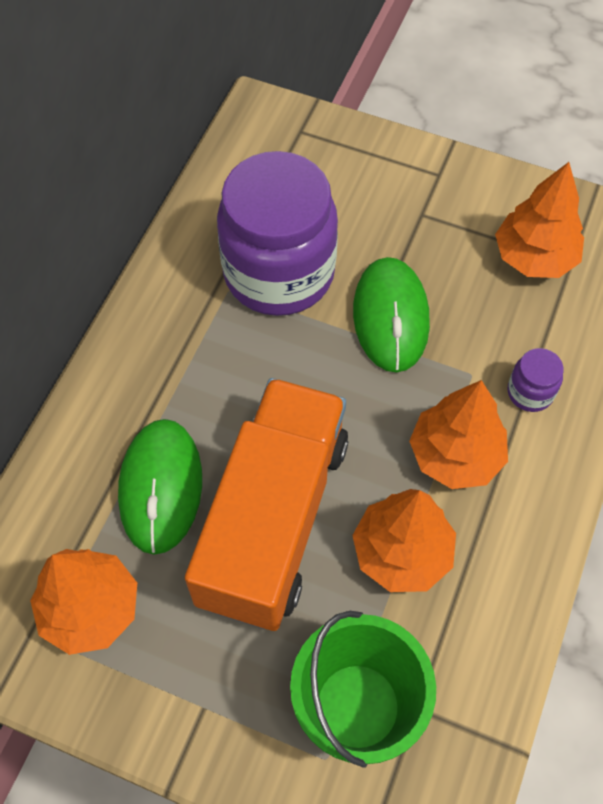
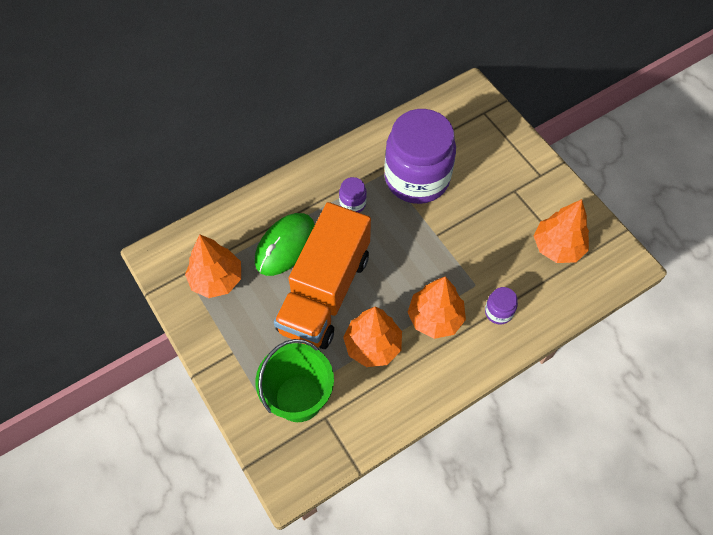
camera: 35 degrees right, 0 degrees up
orange truck [185,378,348,631] -> orange truck turned 150 degrees clockwise [274,202,371,349]
green mouse [353,257,430,373] -> none
none -> purple jar [339,177,367,213]

